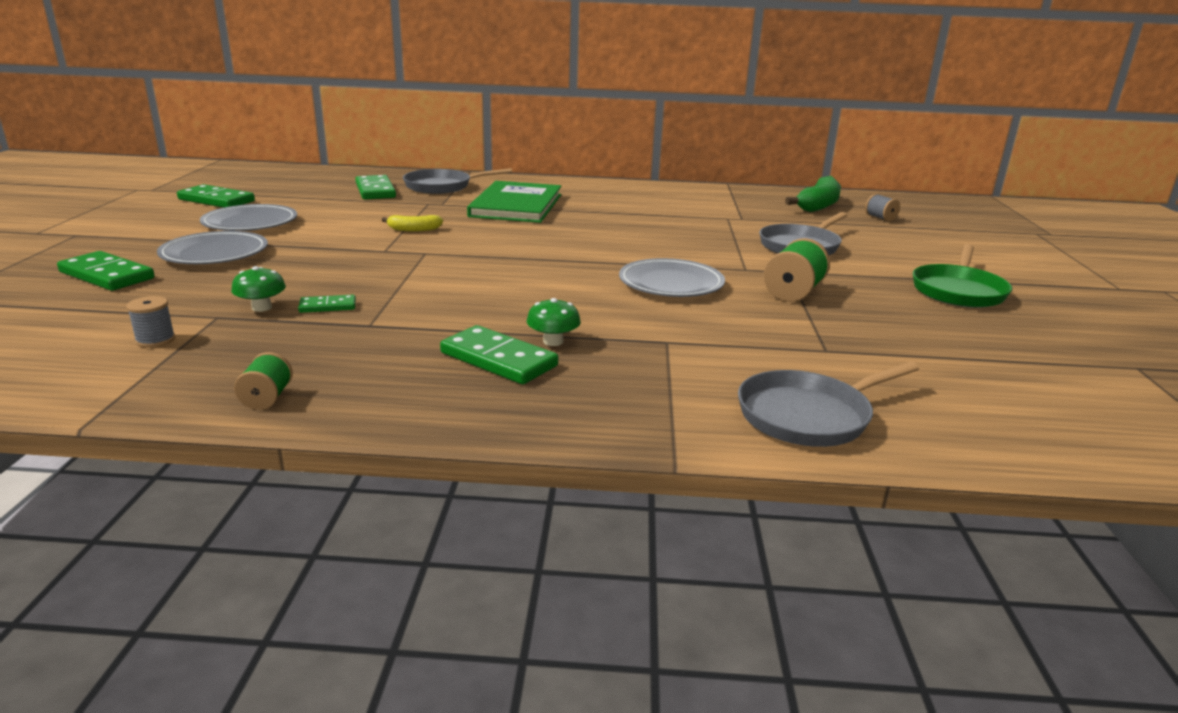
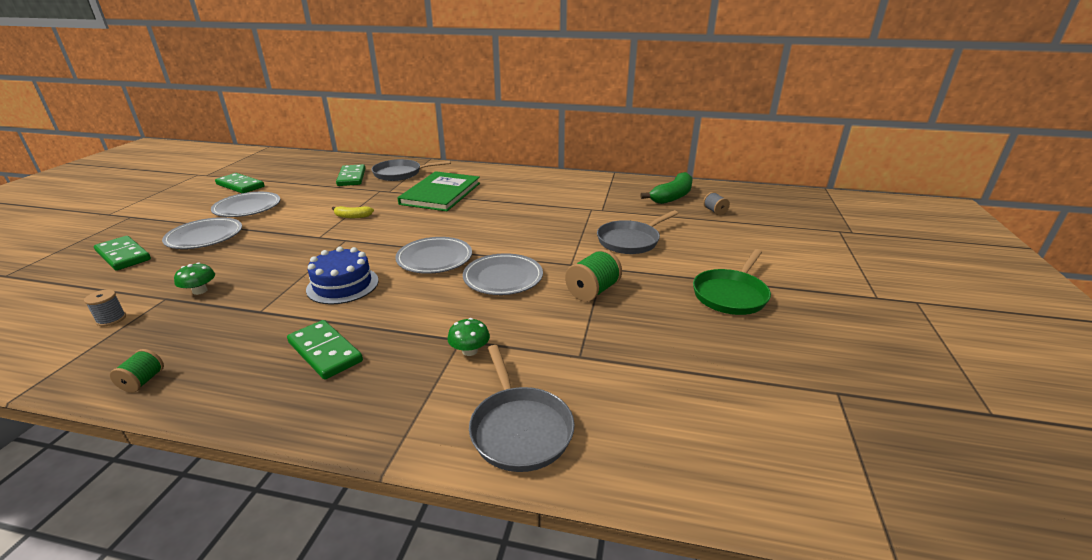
camera: 10 degrees right, 5 degrees up
green domino [298,295,356,313] -> none
green mushroom [527,298,581,346] -> green mushroom moved to [447,318,490,356]
grey pan [738,362,919,447] -> grey pan turned 90 degrees counterclockwise [469,345,575,472]
none -> blue cake [306,247,379,304]
none -> grey plate [395,237,472,274]

